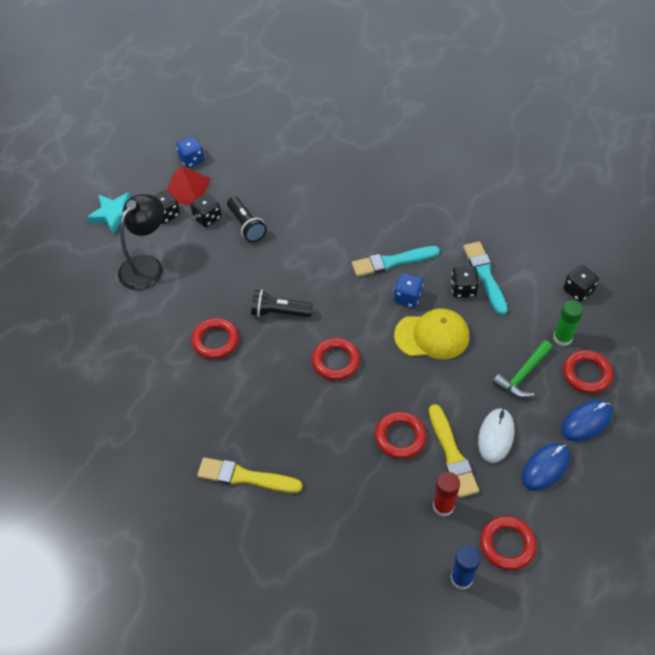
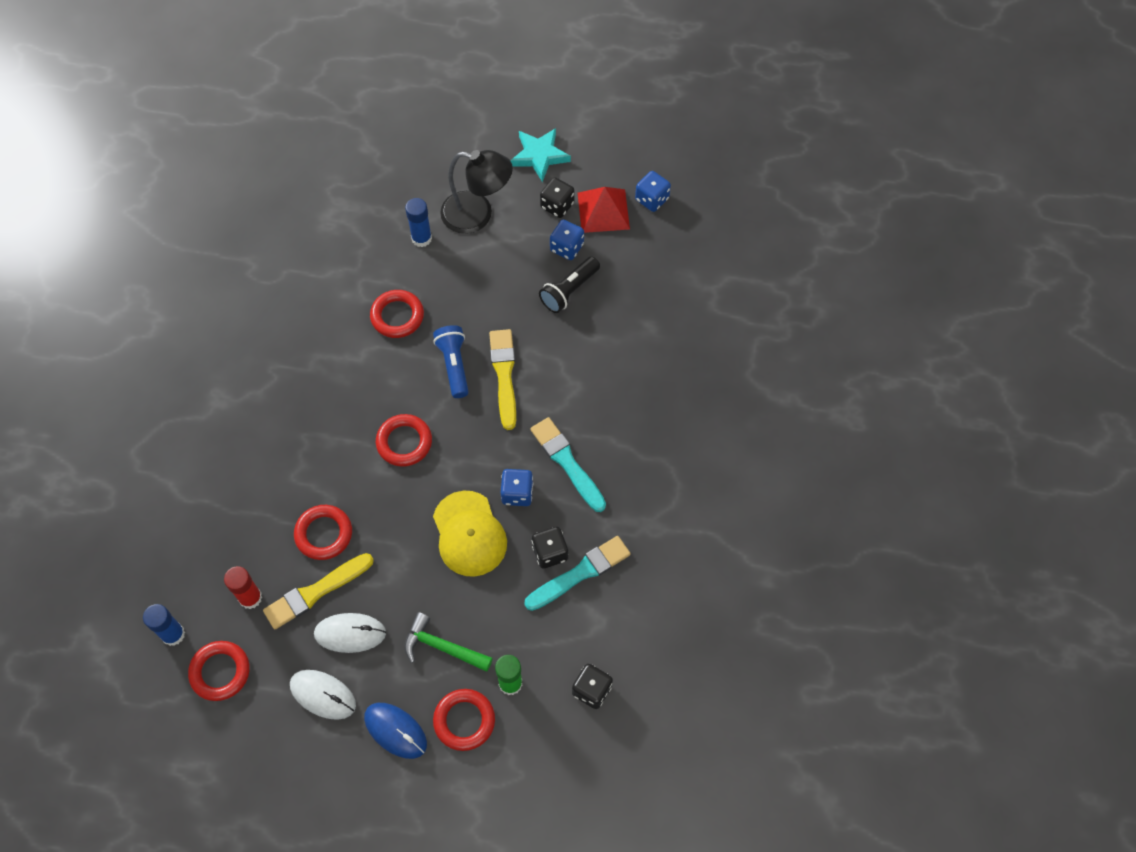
camera: 70 degrees right, 10 degrees up
black dice [190,193,221,227] -> blue dice [550,220,584,260]
yellow brush [197,457,303,493] -> yellow brush moved to [489,329,516,430]
black flashlight [251,290,313,317] -> blue flashlight [433,325,469,398]
blue mouse [522,443,570,491] -> white mouse [290,670,356,720]
none -> blue glue stick [405,198,432,247]

